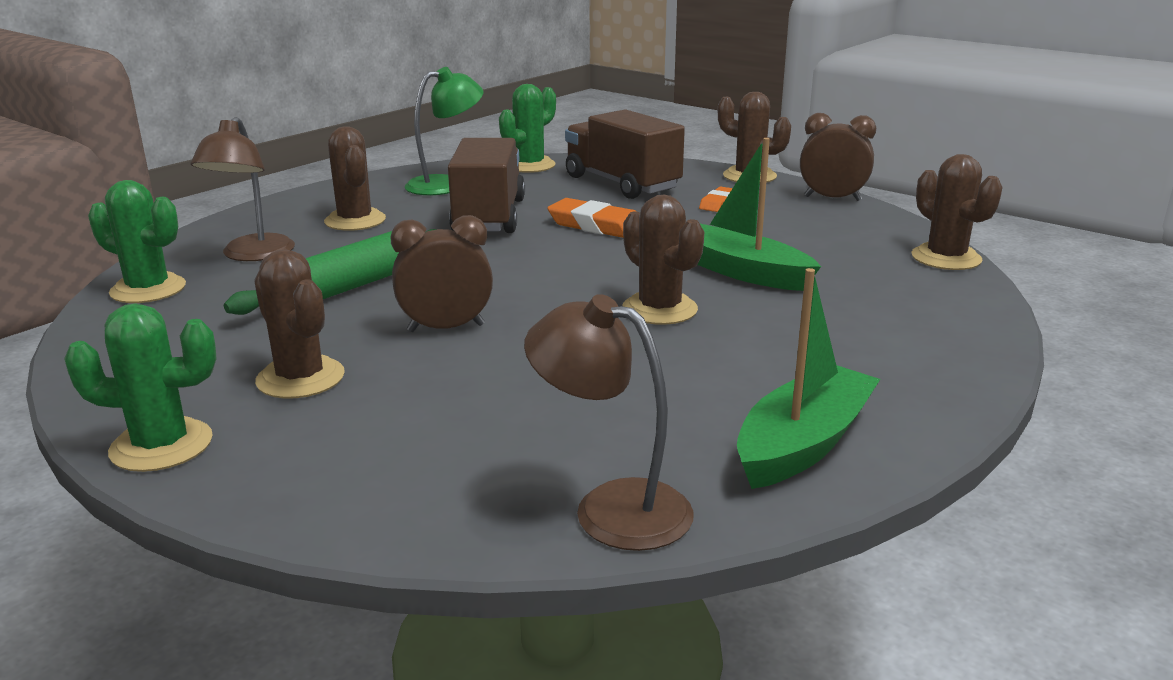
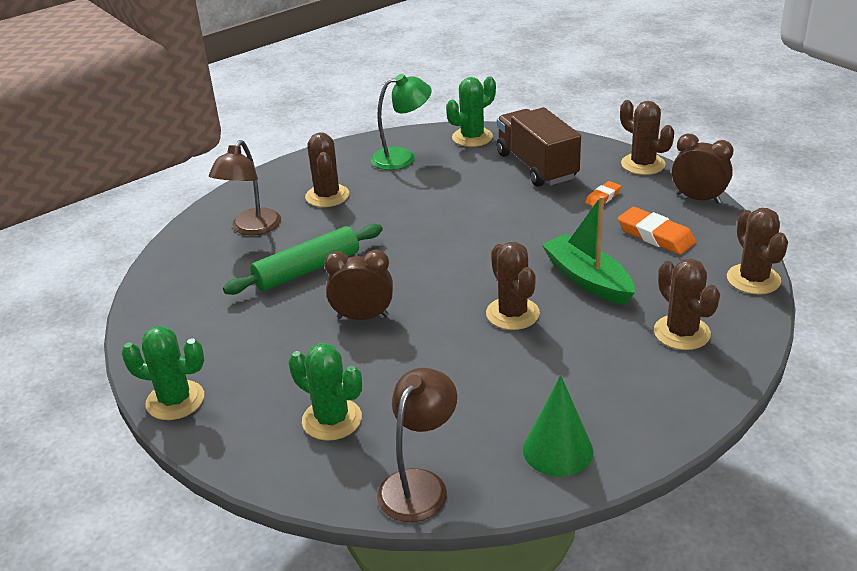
camera: 15 degrees right, 10 degrees up
green cactus [88,180,186,303] -> green cactus moved to [288,343,362,441]
brown cactus [254,249,345,398] -> brown cactus moved to [654,259,720,350]
brown truck [448,138,525,233] -> none
brown lamp [524,294,694,551] -> brown lamp turned 75 degrees clockwise [377,368,457,522]
orange eraser [547,198,637,238] -> orange eraser moved to [618,207,696,255]
green boat [737,268,880,489] -> green cone [523,375,593,477]

